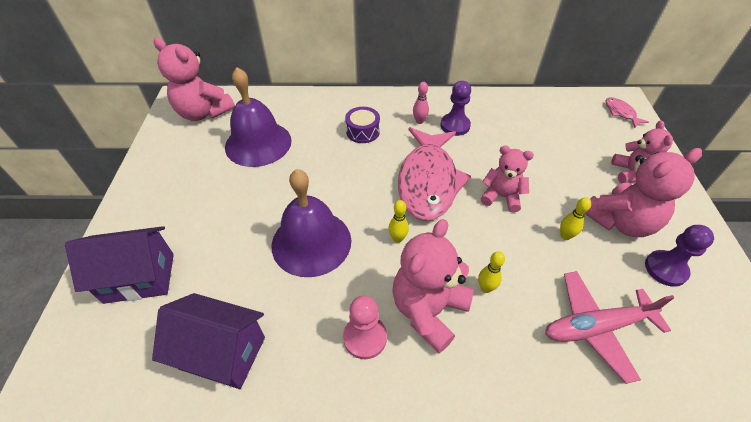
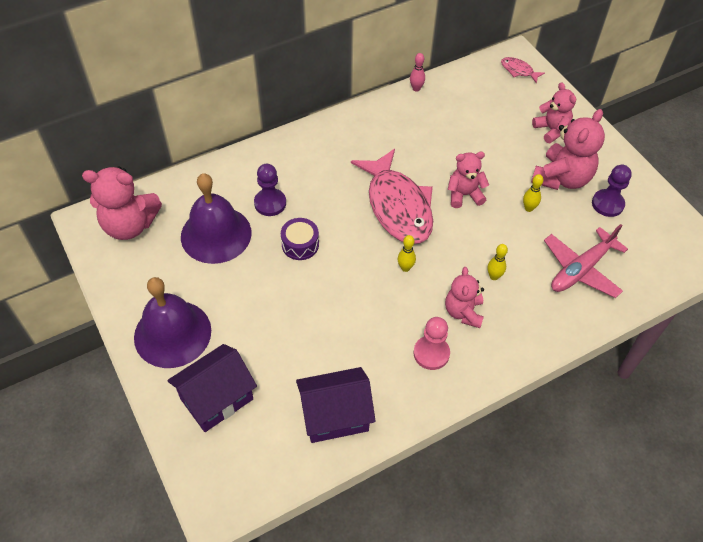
camera: 30 degrees left, 5 degrees up
purple bell [272,169,351,277] -> purple bell moved to [134,277,211,368]
purple drum [345,107,380,143] -> purple drum moved to [281,218,319,260]
pink teddy bear [392,219,474,353] -> pink teddy bear [445,267,484,328], size x0.64
pink bowling pin [413,82,429,124] -> pink bowling pin moved to [410,53,425,92]
purple pawn [440,81,471,136] -> purple pawn moved to [254,164,286,216]

